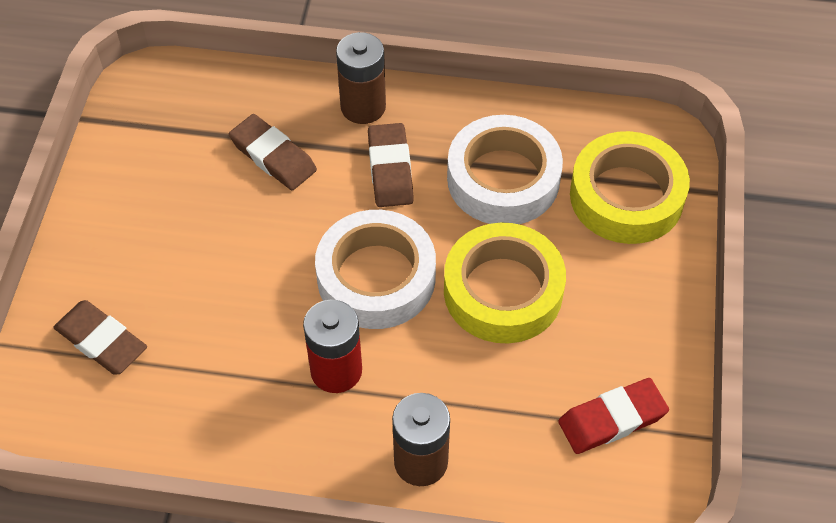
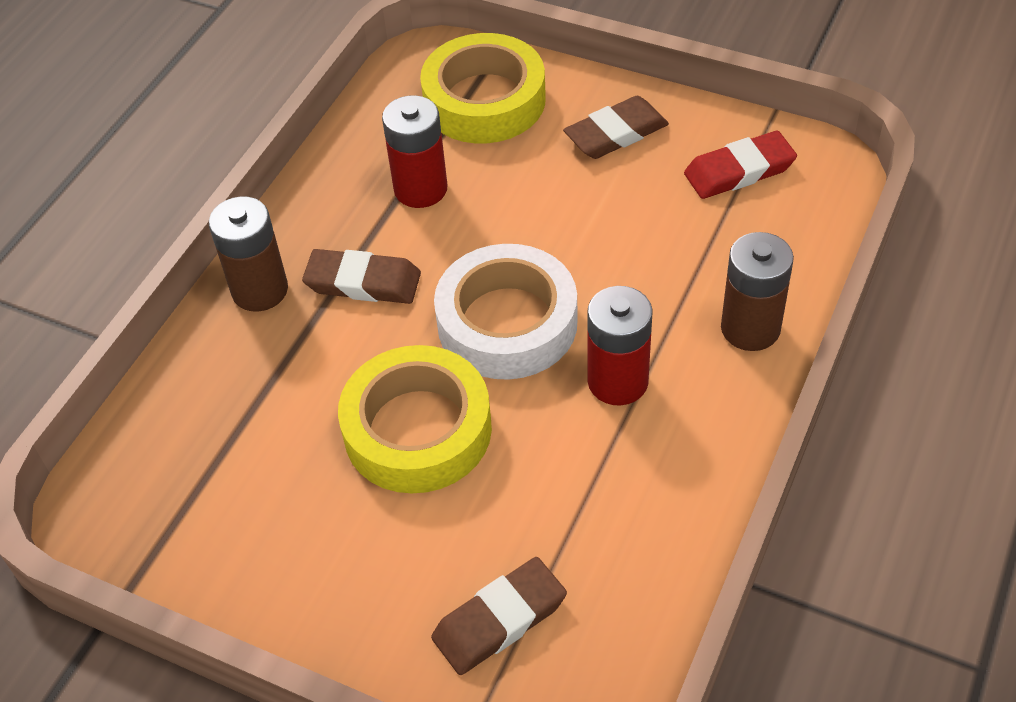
camera: 70 degrees left, 5 degrees down
brown eraser [229,114,317,190] -> brown eraser moved to [563,96,669,159]
yellow tape [444,223,566,343] -> yellow tape moved to [338,345,492,494]
white tape [447,115,563,224] -> red battery [382,95,447,208]
red eraser [558,378,669,454] -> red eraser turned 75 degrees clockwise [684,131,797,199]

